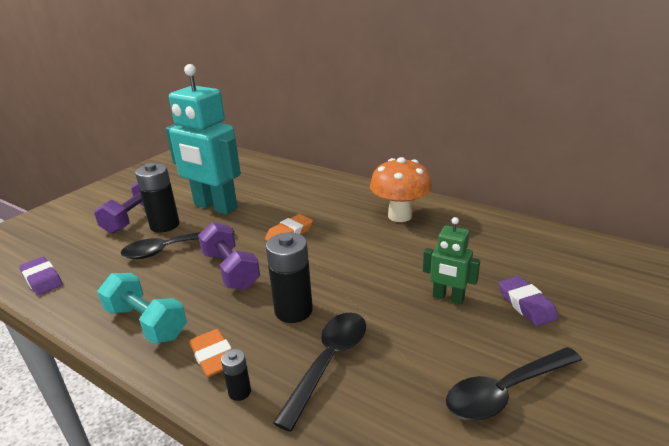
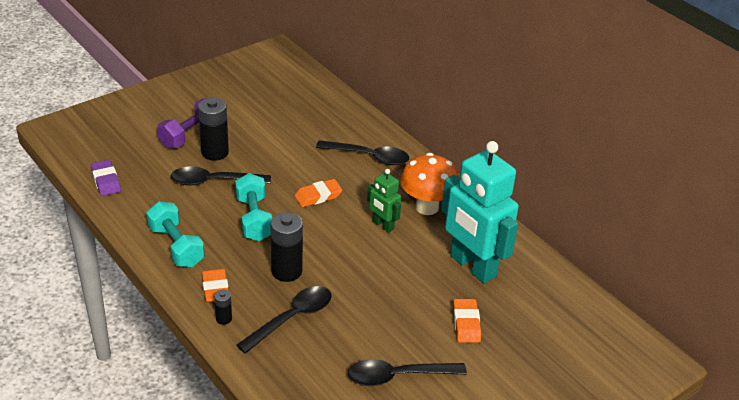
camera: 15 degrees right, 10 degrees up
turquoise robot [165,64,241,215] -> turquoise robot moved to [441,141,519,283]
purple dumbbell [198,222,260,290] -> turquoise dumbbell [235,173,272,241]
green robot [423,217,480,304] -> green robot moved to [367,169,401,233]
purple eraser [498,276,558,326] -> orange eraser [453,299,481,343]
none -> black spoon [316,140,409,165]

